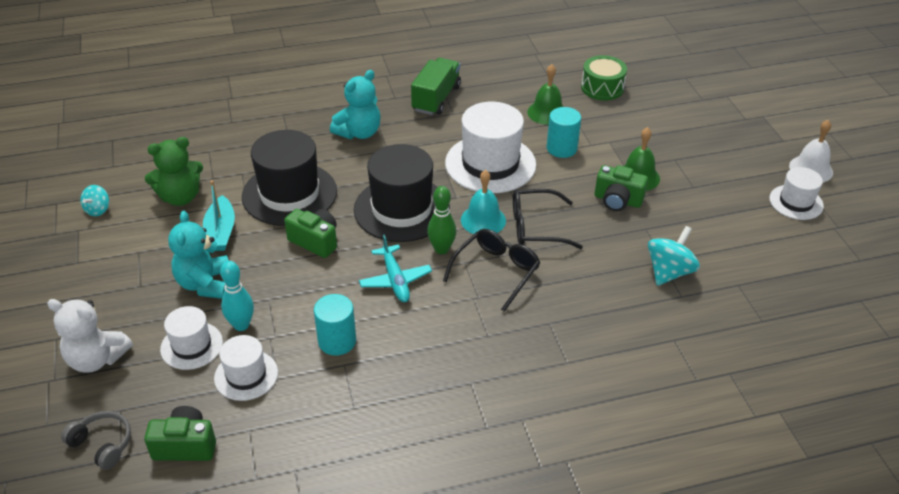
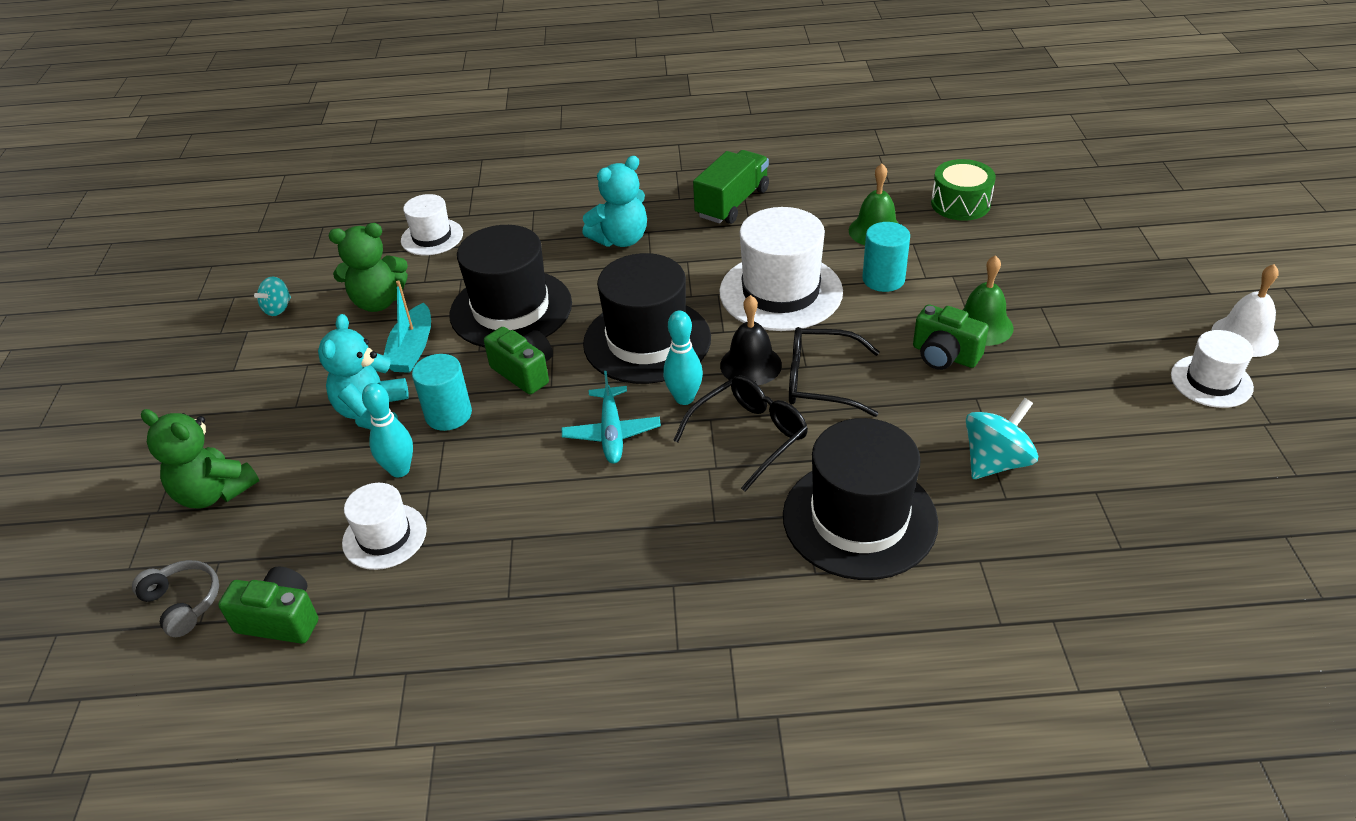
camera: 15 degrees right, 0 degrees up
white teddy bear [47,299,133,373] -> green teddy bear [141,409,259,508]
white hat [160,306,223,370] -> white hat moved to [401,194,463,255]
turquoise cylinder [314,294,356,356] -> turquoise cylinder moved to [412,354,472,431]
green bowling pin [427,186,456,254] -> turquoise bowling pin [663,311,703,405]
turquoise bell [461,170,506,234] -> black bell [720,295,782,385]
none -> black hat [783,418,938,580]

